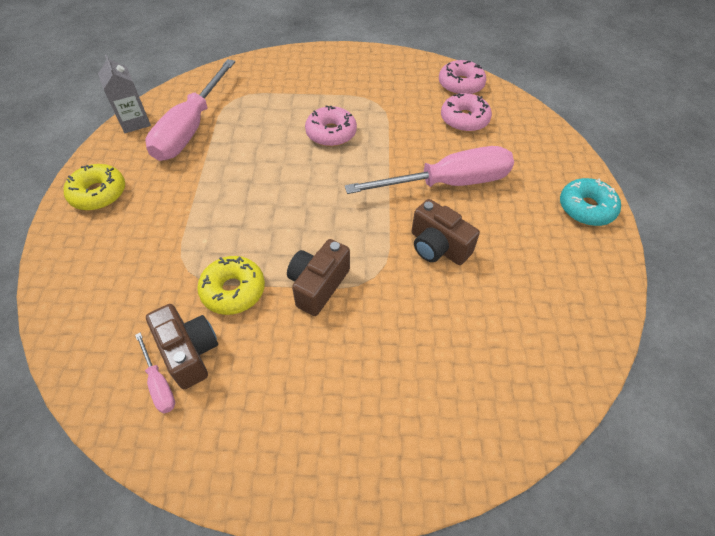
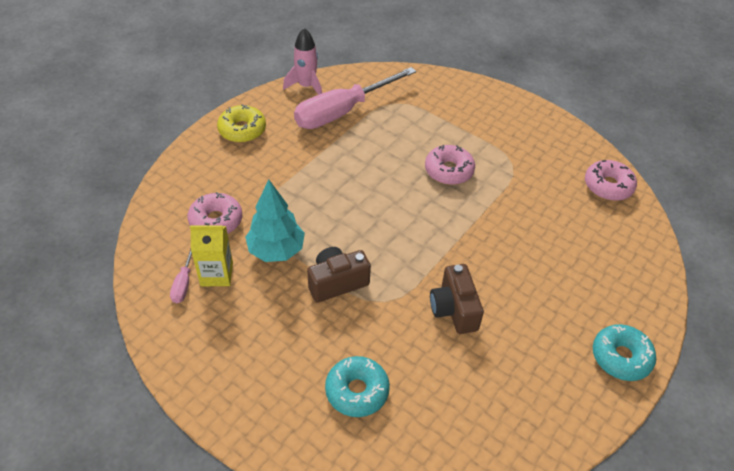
camera: 35 degrees right, 5 degrees down
grey carton [98,55,151,133] -> pink rocket [283,28,322,95]
brown camera [146,304,218,389] -> yellow carton [190,226,233,286]
yellow donut [197,256,265,315] -> turquoise tree [245,179,305,262]
pink screwdriver [345,146,514,194] -> none
pink donut [441,93,492,132] -> pink donut moved to [187,192,242,234]
none -> turquoise donut [325,356,390,417]

